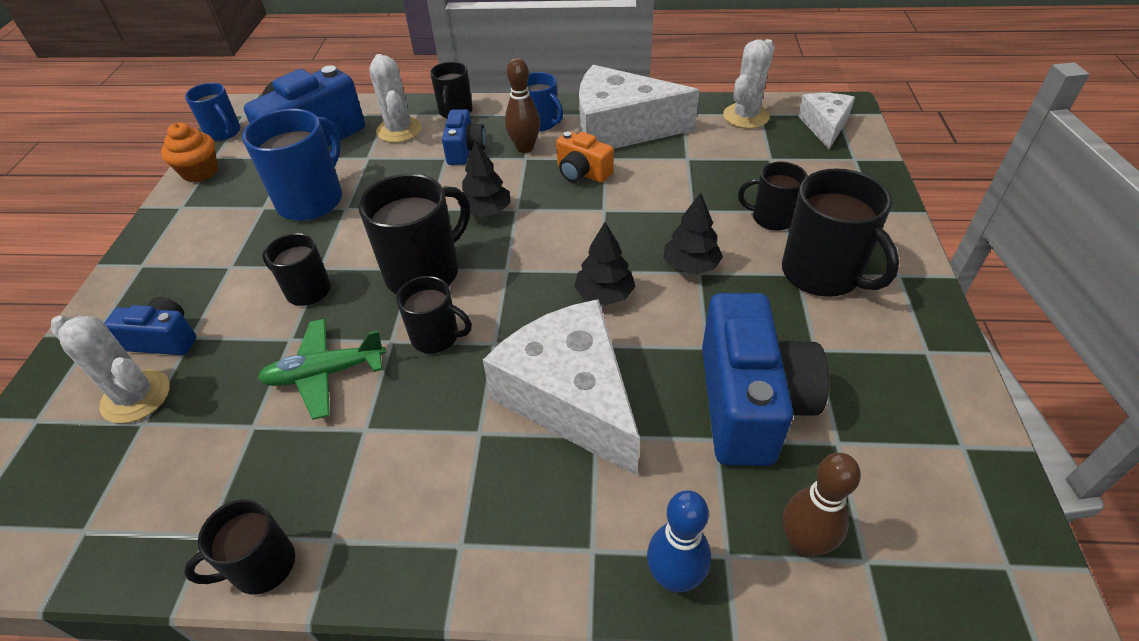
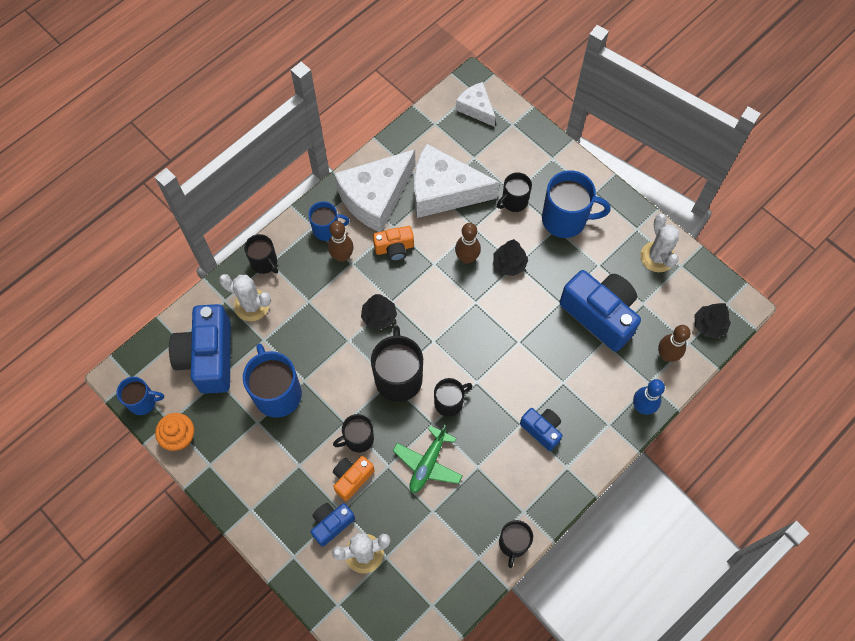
camera: 50 degrees left, 20 degrees up
blue camera [442,109,486,165] -> blue camera moved to [520,408,562,451]
white cheese [483,299,640,476] -> white cheese moved to [414,143,500,218]
black tree [574,222,635,305] -> black tree moved to [694,303,731,339]
white cactus [723,39,775,129] -> white cactus moved to [640,213,679,272]
black mug [782,168,899,297] -> blue mug [542,170,610,238]
none -> orange camera [333,456,375,501]
none -> brown bowling pin [455,223,481,264]

